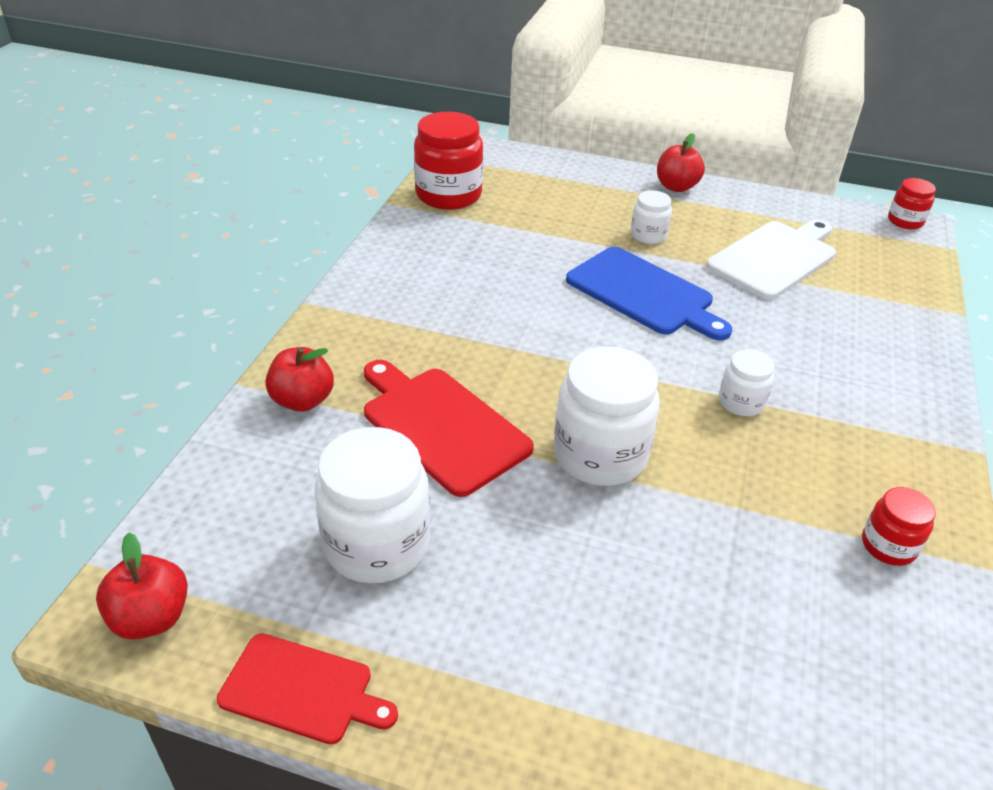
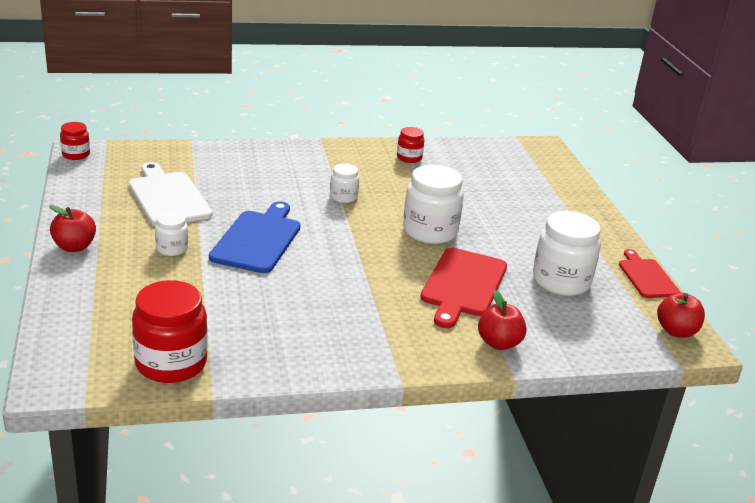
camera: 120 degrees left, 10 degrees down
white cutting board [706,219,836,299] -> white cutting board turned 45 degrees clockwise [129,162,212,226]

